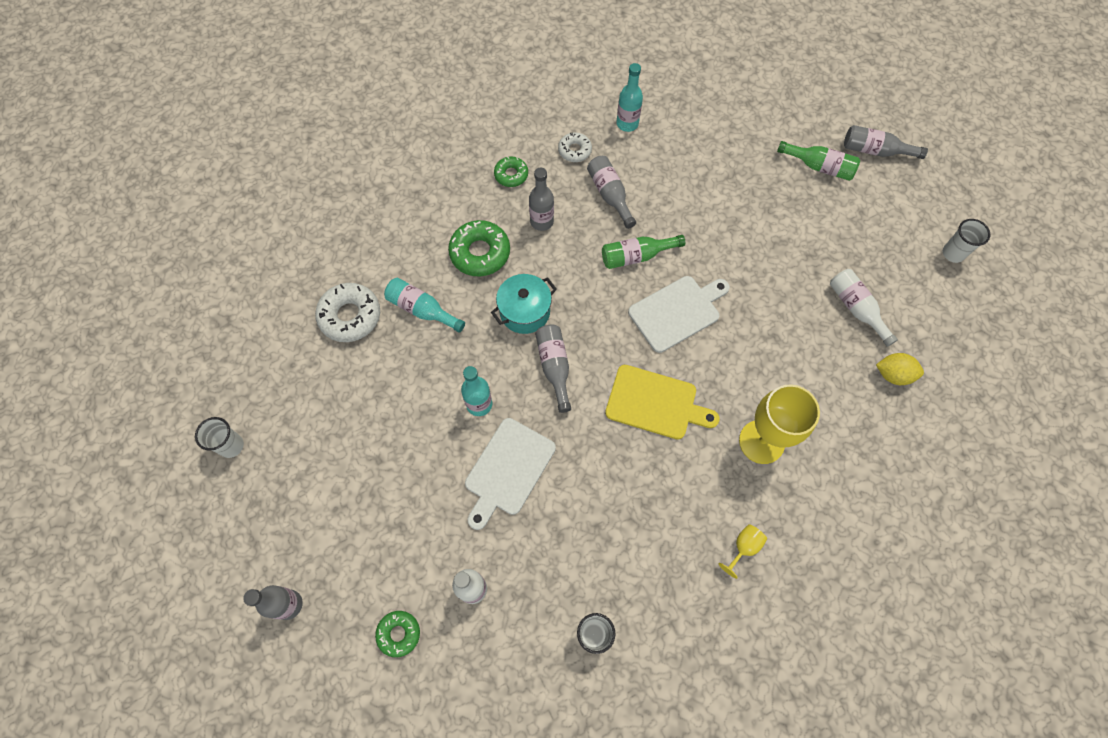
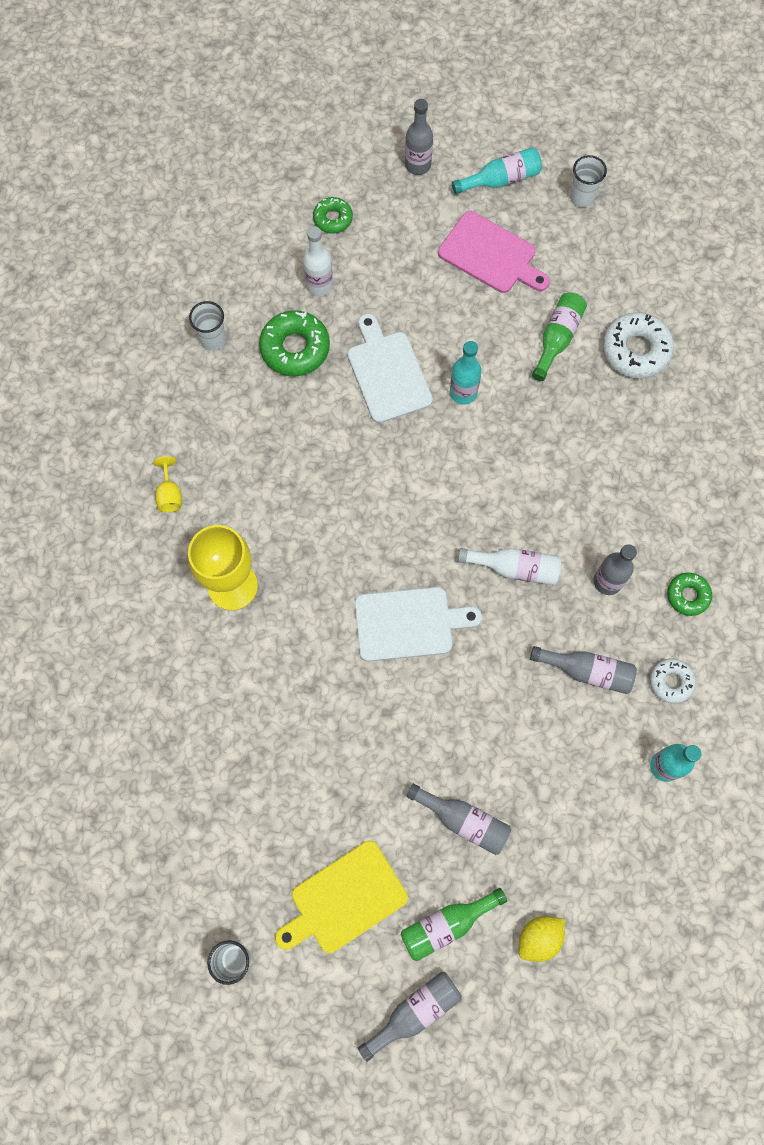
camera: 130 degrees right, 5 degrees up
turquoise bottle [384,278,465,333] -> turquoise bottle moved to [452,147,542,194]
green donut [448,220,510,276] -> green donut moved to [259,310,330,376]
turquoise pot [491,274,557,334] -> none
grey bottle [535,325,571,413] -> grey bottle moved to [406,784,511,855]
green bottle [602,235,685,269] -> green bottle moved to [532,292,587,381]
yellow cutting board [605,365,720,440] -> yellow cutting board moved to [275,841,408,953]
white cutting board [628,276,730,353] -> white cutting board turned 105 degrees counterclockwise [354,587,482,661]
white bottle [830,269,898,347] -> white bottle moved to [458,548,561,585]
yellow lemon [876,353,924,385] -> yellow lemon moved to [519,916,565,962]
none -> pink cutting board [438,211,550,293]

